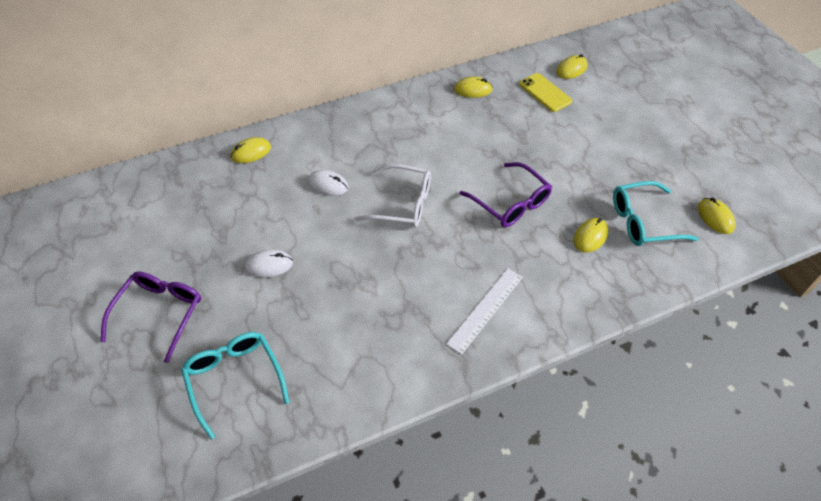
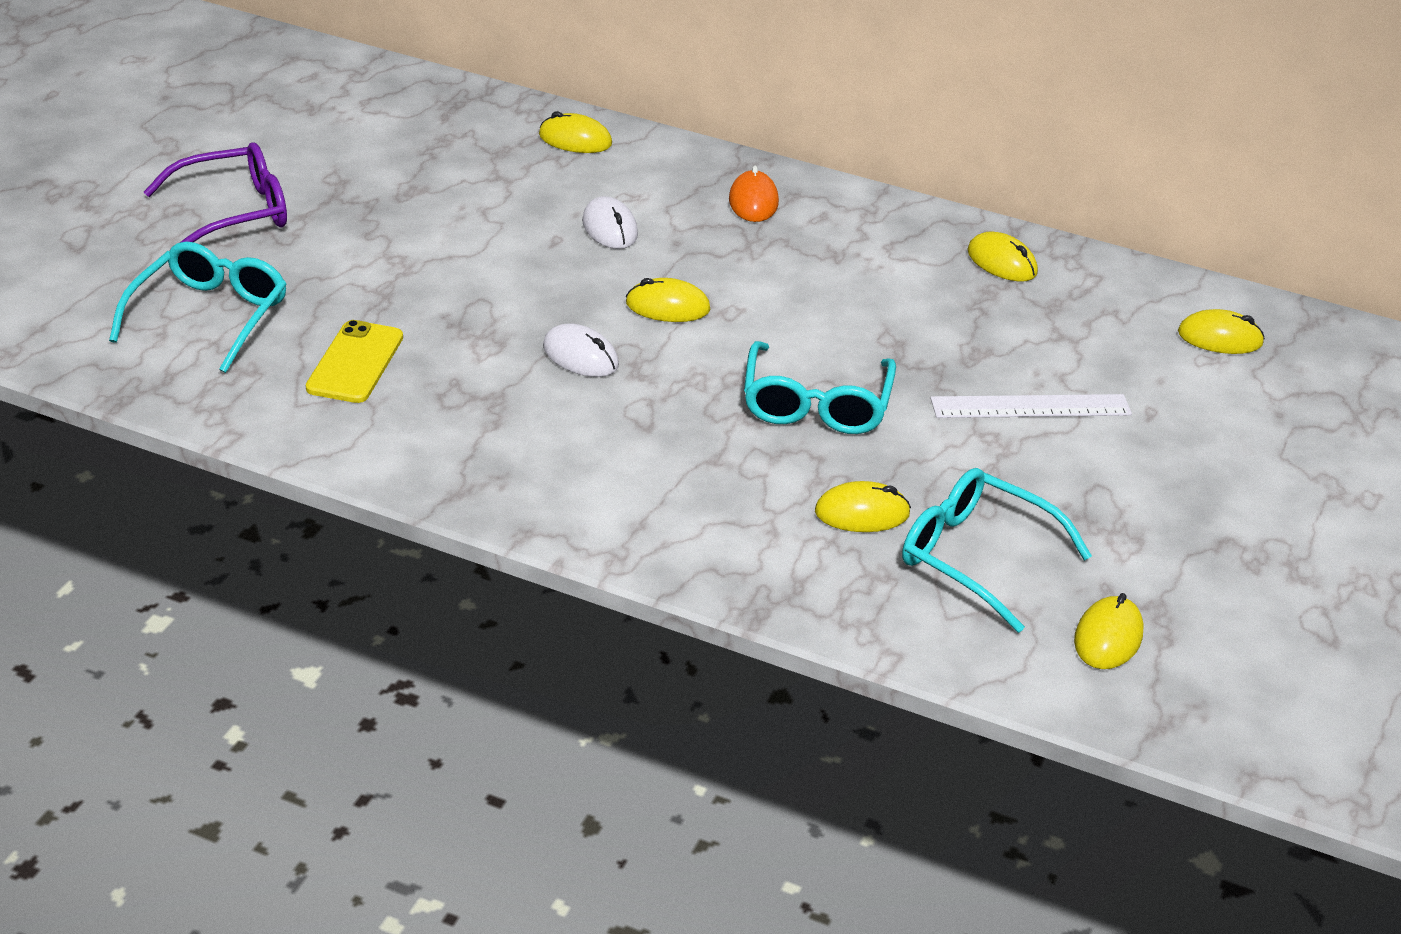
camera: 45 degrees right, 15 degrees down
white mouse [245,249,293,278] -> white mouse moved to [543,323,619,377]
white glasses [354,164,431,228] -> yellow mouse [626,278,710,322]
white ruler [446,268,523,355] -> white ruler moved to [931,394,1132,418]
purple glasses [460,162,552,227] -> turquoise glasses [744,341,896,434]
yellow phone [519,73,572,112] -> yellow phone moved to [306,320,403,403]
none -> orange mouse [729,166,779,222]

